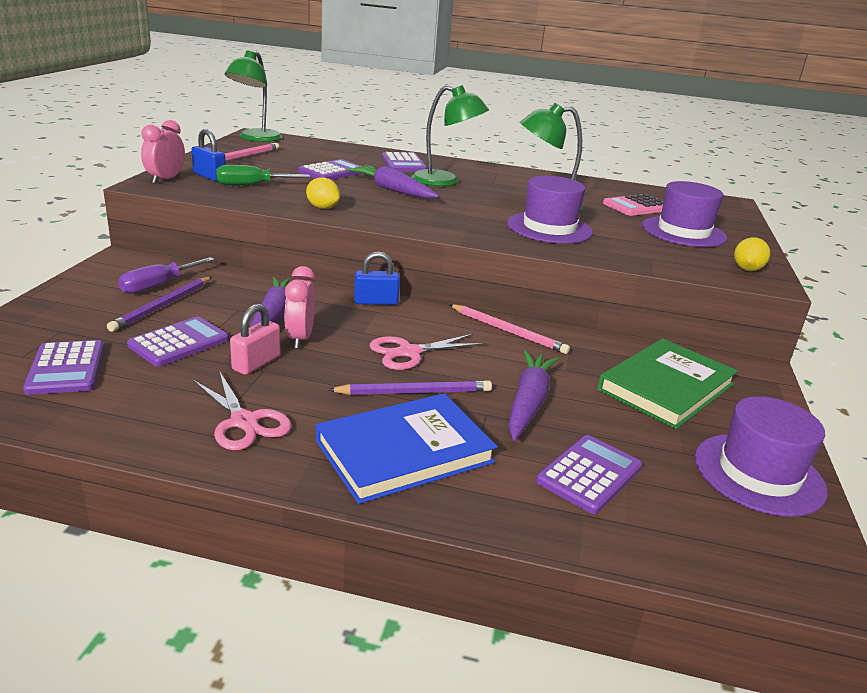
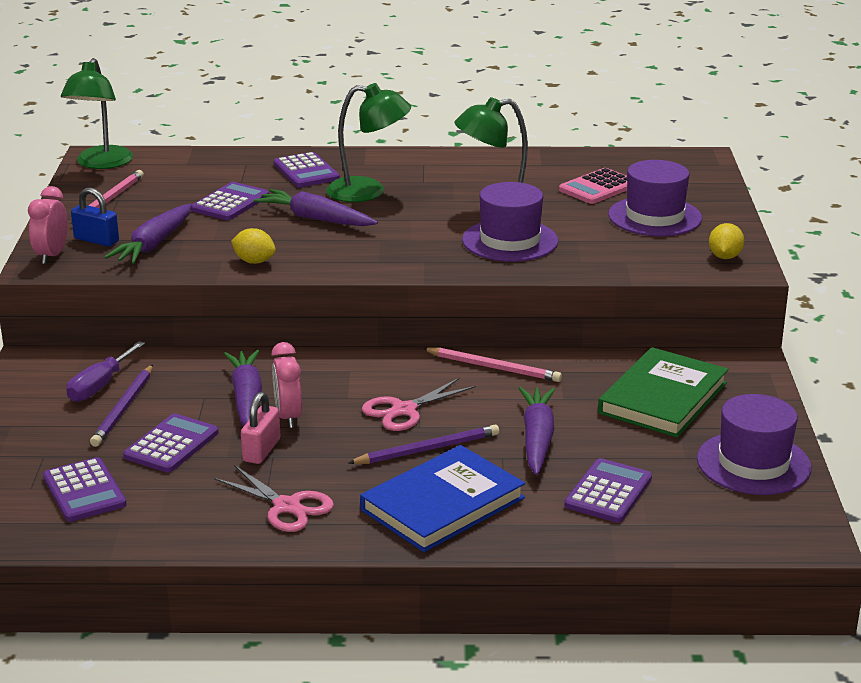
camera: 10 degrees left, 0 degrees up
green screwdriver [216,165,310,186] -> purple carrot [104,204,192,264]
blue padlock [354,251,400,305] -> none

